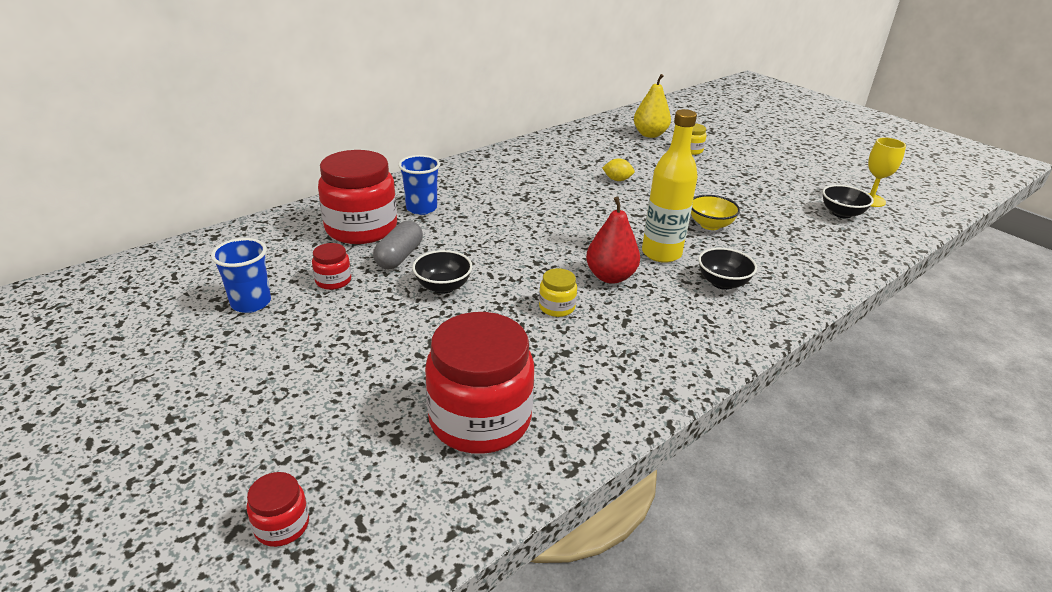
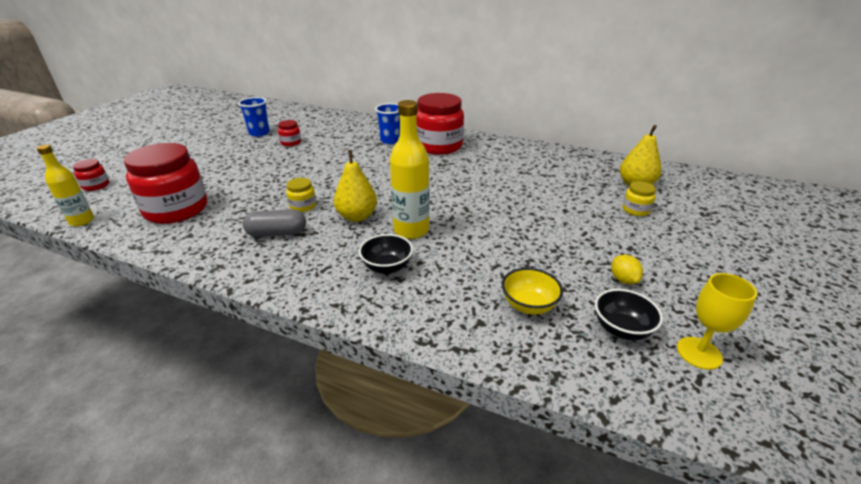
camera: 65 degrees right, 0 degrees up
red jar [318,150,397,244] -> red jar moved to [416,93,464,155]
grey capsule [373,221,423,269] -> grey capsule moved to [243,209,306,237]
black bowl [412,250,473,294] -> none
red pear [586,197,640,284] -> yellow pear [334,150,377,222]
yellow lemon [602,158,635,181] -> yellow lemon moved to [611,255,643,284]
yellow bowl [691,195,740,230] -> yellow bowl moved to [502,268,563,315]
none -> yellow bottle [37,145,94,226]

